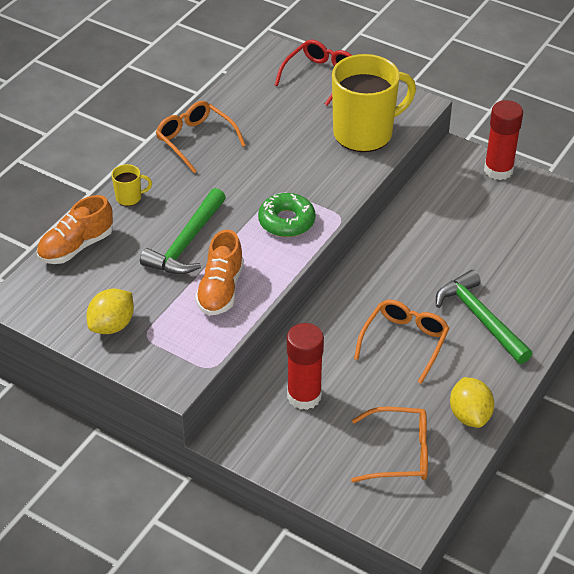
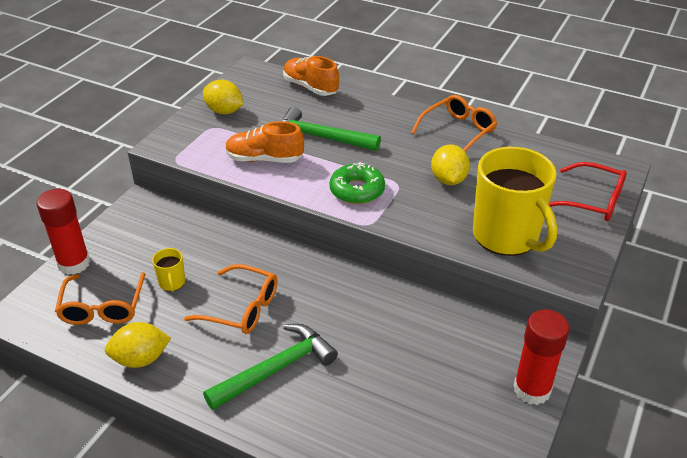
camera: 85 degrees right, 5 degrees down
yellow mug [111,164,152,206] -> yellow mug moved to [152,248,185,292]
red glue stick [287,323,324,410] -> red glue stick moved to [36,189,90,275]
none -> yellow lemon [431,144,470,185]

